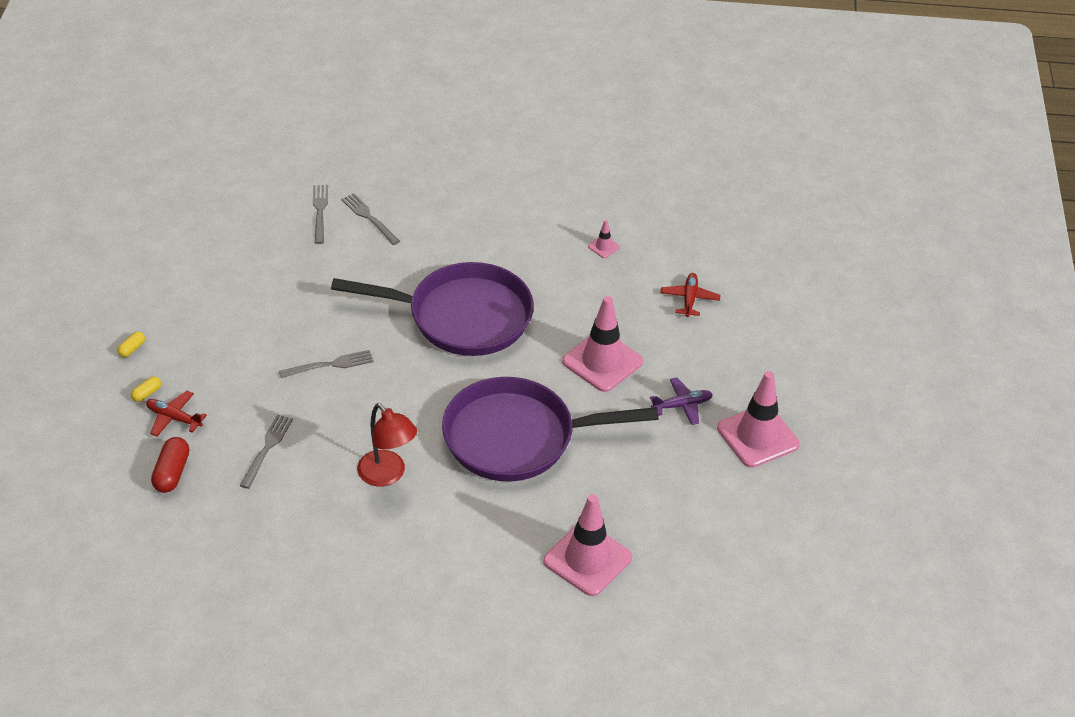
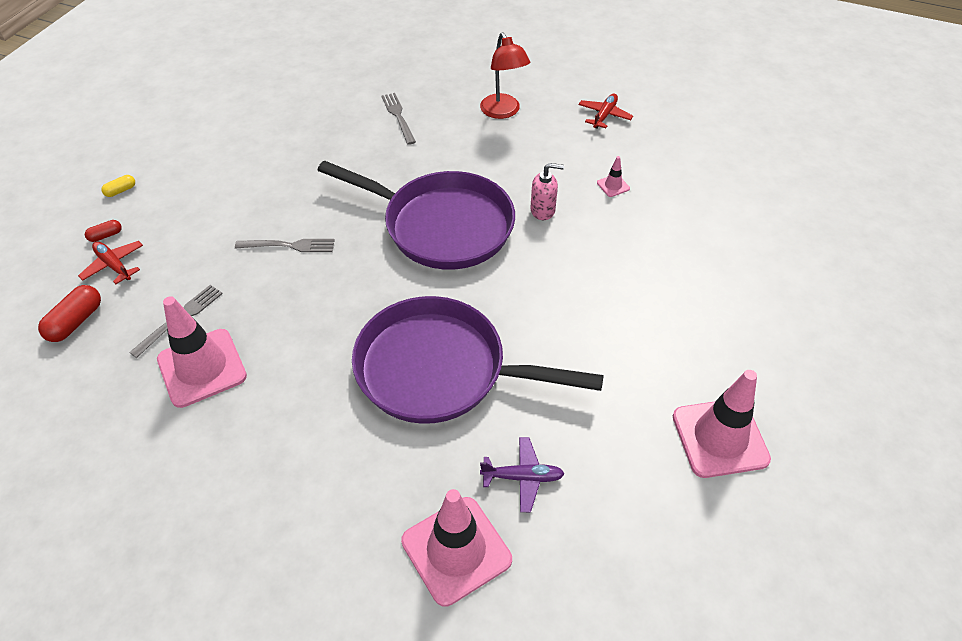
camera: 20 degrees right, 5 degrees up
yellow capsule [131,376,161,402] -> red capsule [85,220,122,242]
grey fork [313,185,328,244] -> none
red lamp [357,403,417,487] -> red lamp moved to [480,32,530,119]
pink traffic cone [562,296,643,392] -> pink traffic cone moved to [157,296,247,408]
purple plane [650,377,713,425] -> purple plane moved to [480,437,565,512]
red plane [660,273,721,317] -> red plane moved to [579,94,633,128]
none -> pink soap dispenser [530,163,564,220]

